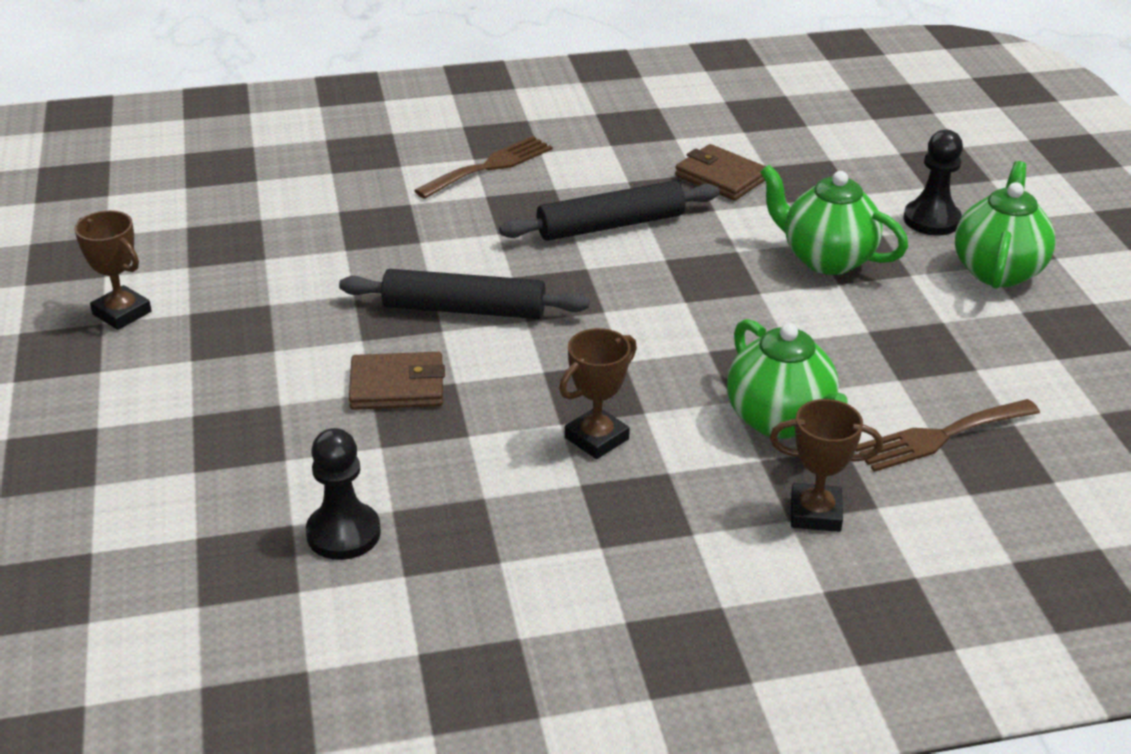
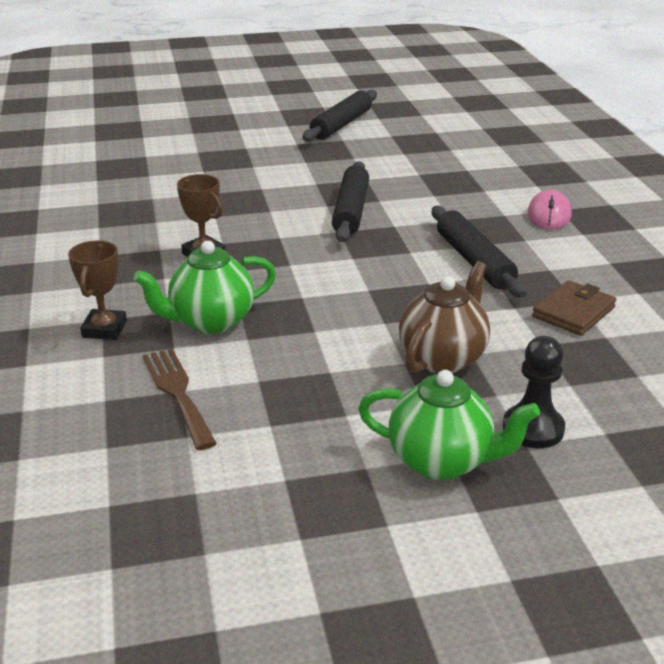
camera: 90 degrees right, 5 degrees down
brown trophy [74,210,152,330] -> black rolling pin [302,90,377,142]
black pawn [306,428,381,560] -> none
brown wallet [349,352,445,410] -> none
brown fork [414,136,553,199] -> pink mouse [527,189,572,229]
green teapot [760,165,908,275] -> brown teapot [399,261,490,374]

